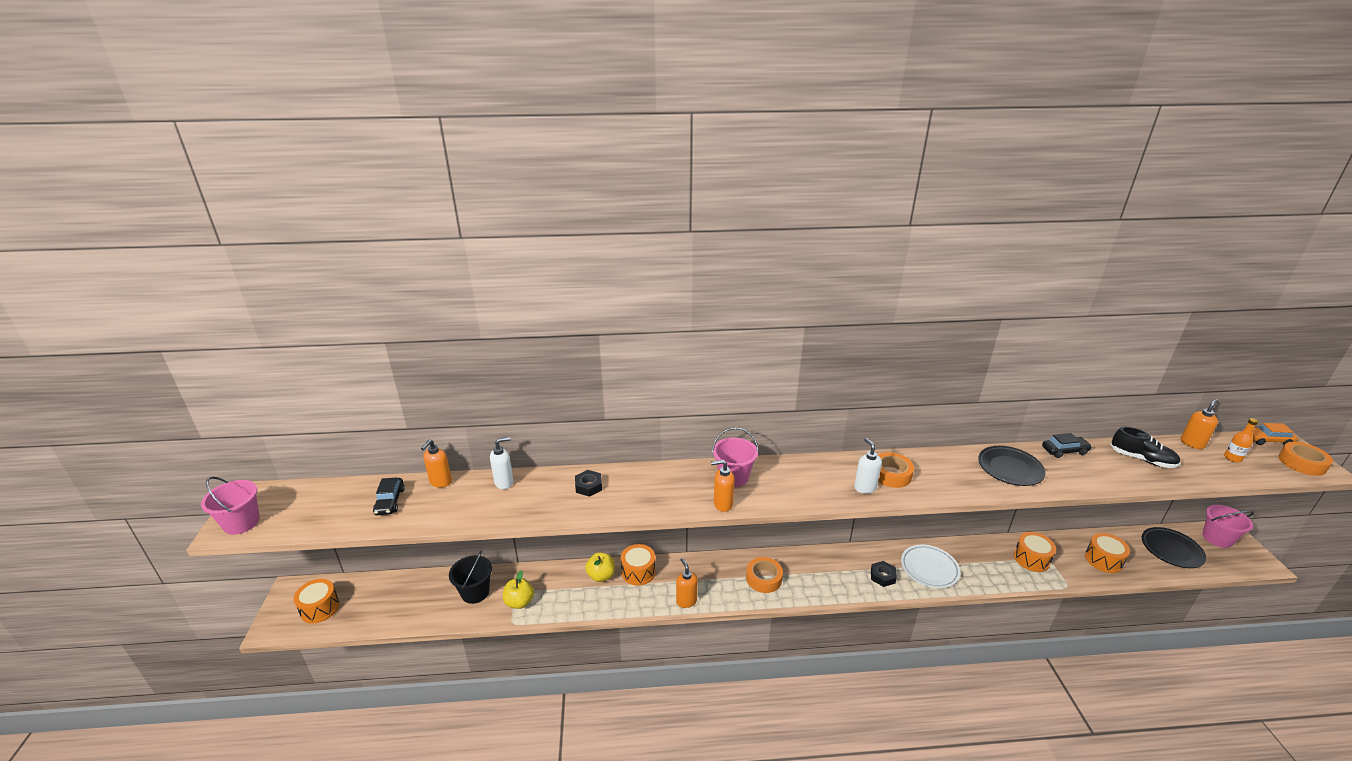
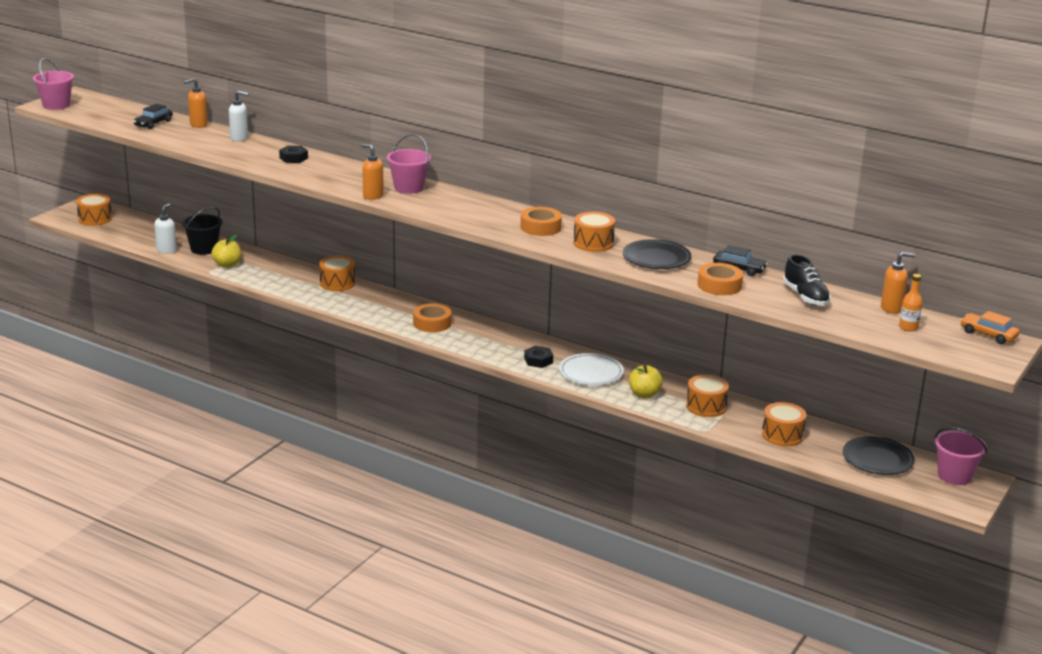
camera: 35 degrees right, 5 degrees down
yellow apple [585,552,615,582] -> yellow apple moved to [629,365,663,398]
orange soap dispenser [676,558,698,608] -> none
white soap dispenser [854,438,882,494] -> white soap dispenser moved to [154,203,177,254]
orange tape [1278,442,1333,476] -> orange tape moved to [698,263,743,295]
none -> orange drum [573,212,615,252]

